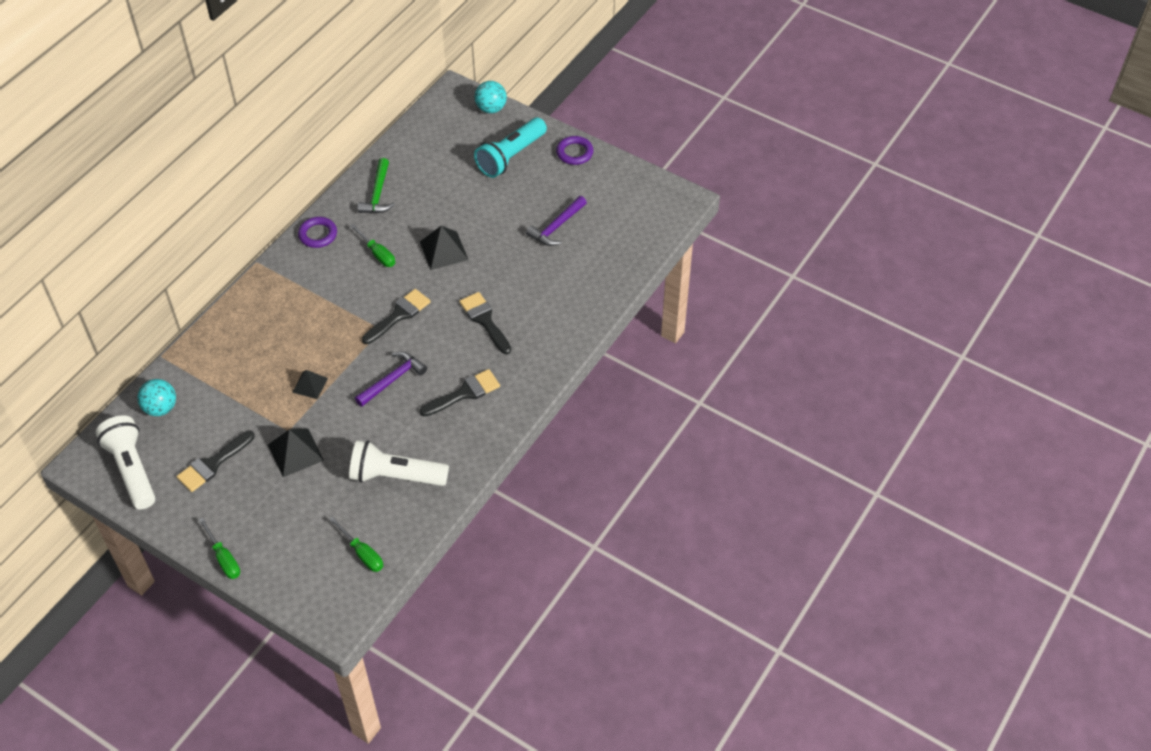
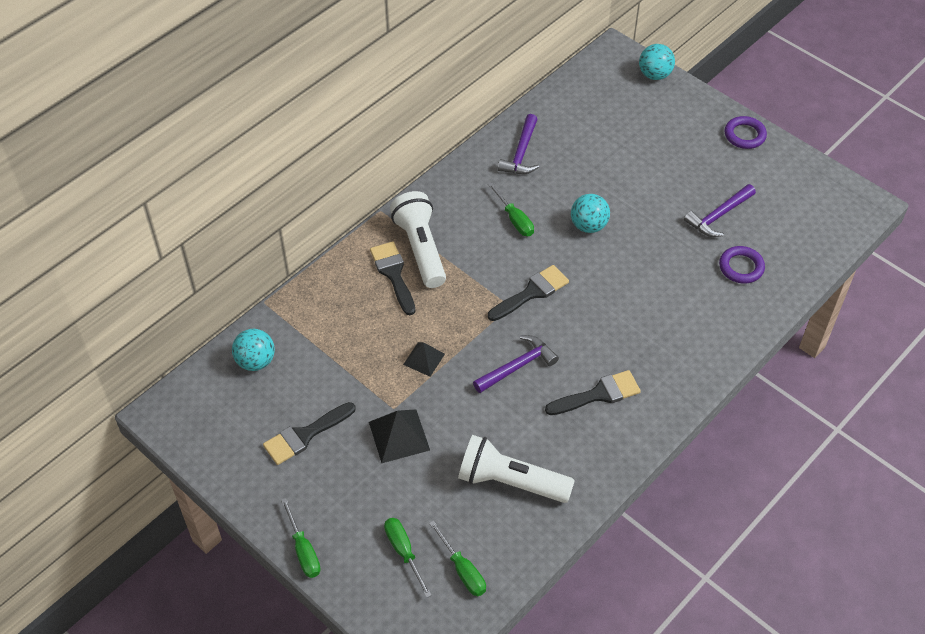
camera: 10 degrees right, 0 degrees up
white flashlight [96,415,155,509] -> white flashlight moved to [390,191,446,288]
purple ring [298,217,337,248] -> purple ring moved to [719,246,765,284]
green hammer [357,158,395,213] -> purple hammer [498,114,539,174]
black pyramid [420,226,468,270] -> turquoise ball [571,194,610,233]
black brush [459,292,511,354] -> black brush moved to [370,241,416,315]
turquoise flashlight [474,118,547,178] -> none
none -> green screwdriver [384,518,432,598]

